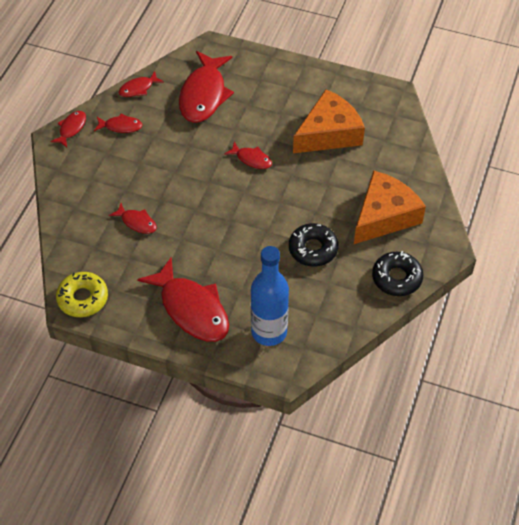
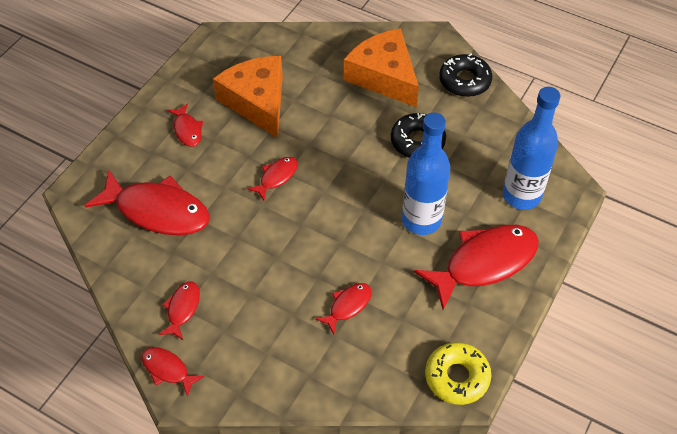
camera: 80 degrees left, 0 degrees up
red fish [118,71,164,97] -> red fish moved to [167,103,203,147]
none -> blue bottle [402,113,450,235]

